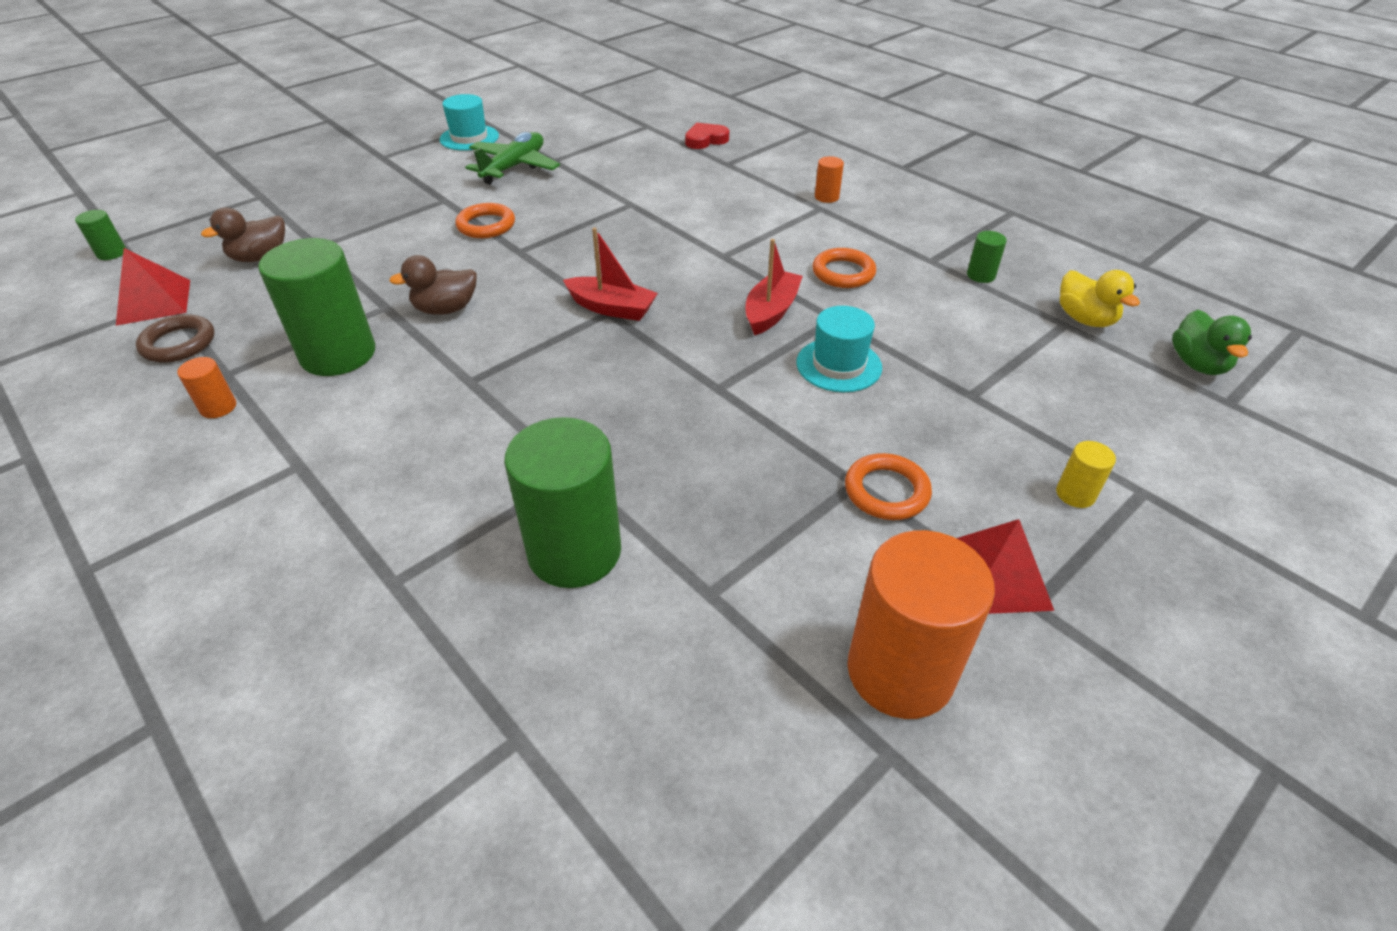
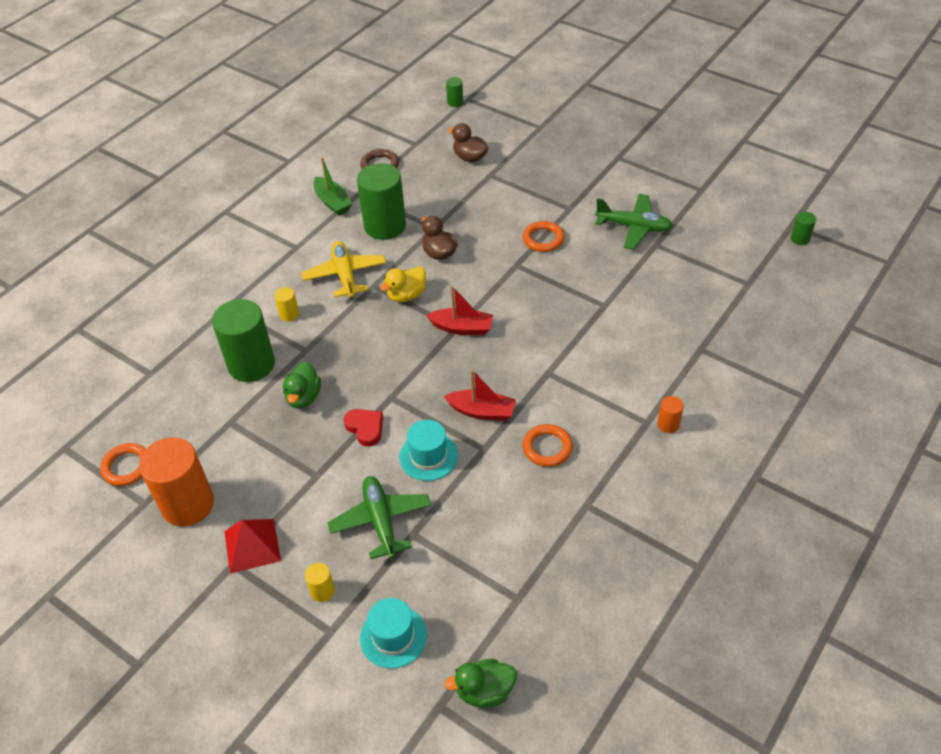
camera: 80 degrees right, 5 degrees up
red pyramid [116,248,190,326] -> none
orange cylinder [177,357,236,418] -> green boat [314,157,352,216]
turquoise hat [440,94,499,151] -> turquoise hat moved to [360,598,427,668]
red boat [563,228,658,321] -> red boat turned 90 degrees counterclockwise [426,286,493,335]
red heart [685,123,729,149] -> red heart moved to [344,409,383,447]
orange ring [845,453,932,520] -> orange ring moved to [100,443,146,486]
green cylinder [967,231,1007,283] -> green cylinder moved to [791,212,816,245]
yellow duck [1060,270,1140,327] -> yellow duck moved to [380,266,426,302]
none -> yellow cylinder [274,287,299,322]
none -> green duck [283,362,321,408]
none -> yellow plane [301,241,386,299]
none -> green plane [327,476,431,559]

